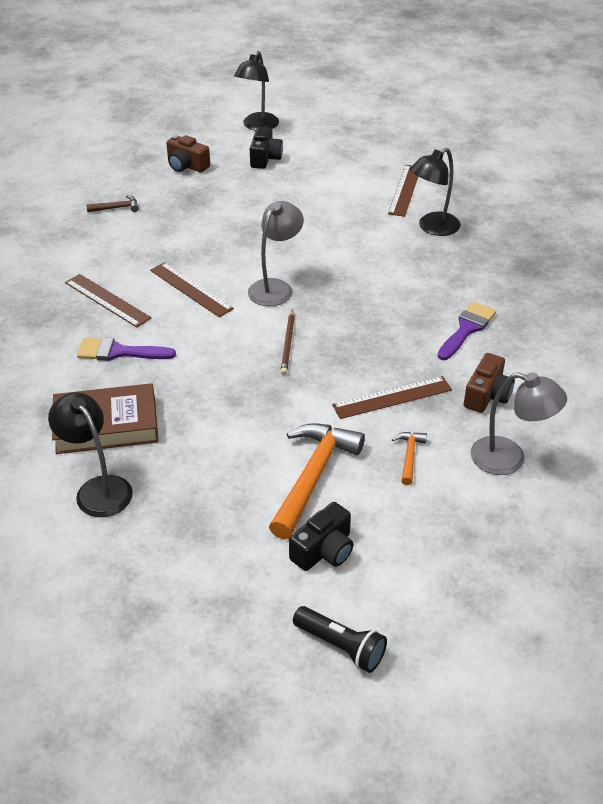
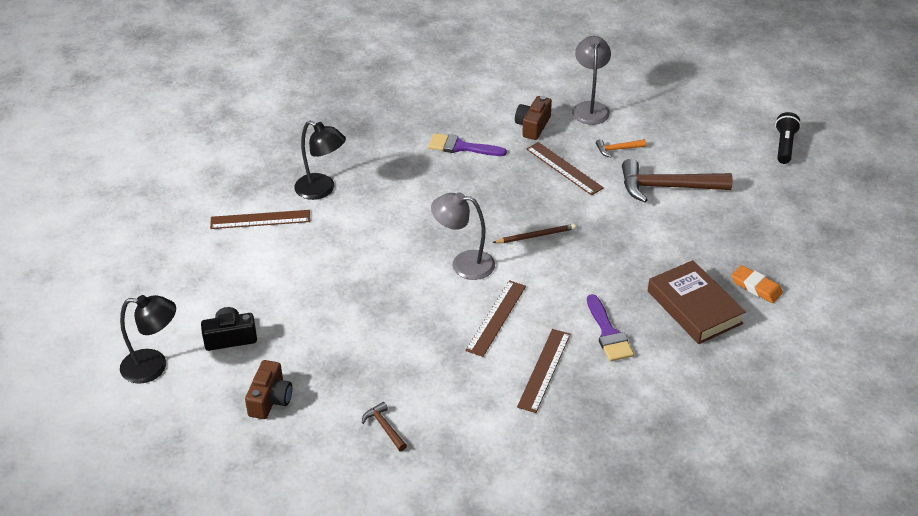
camera: 110 degrees left, 0 degrees up
black lamp [48,392,133,517] -> orange eraser [731,265,783,303]
orange hammer [269,423,365,539] -> brown hammer [622,159,732,202]
black camera [289,502,353,571] -> none
brown camera [464,353,515,413] -> brown camera turned 75 degrees counterclockwise [515,96,552,140]

